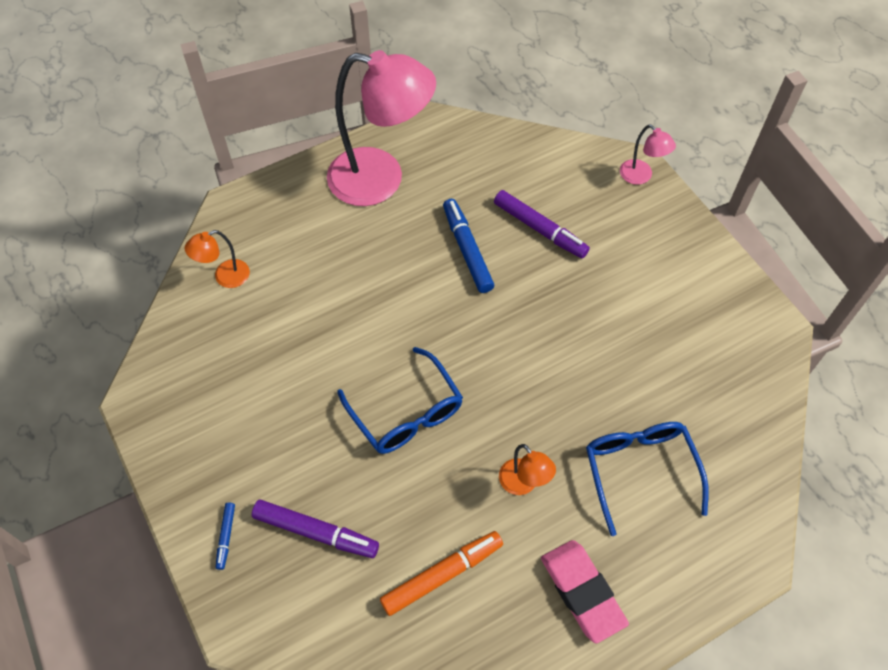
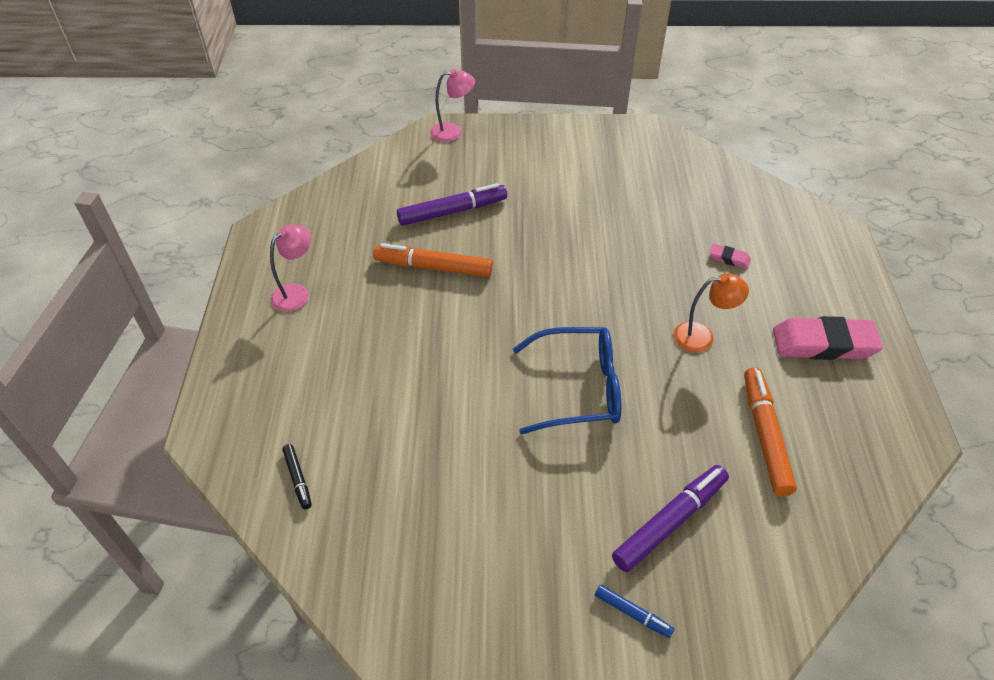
camera: 60 degrees left, 10 degrees down
orange lamp [185,230,250,288] -> black marker [282,444,312,509]
pink lamp [327,50,436,206] -> pink lamp [270,225,311,312], size x0.43
blue marker [443,199,494,293] -> orange marker [373,243,493,277]
blue glasses [586,422,709,536] -> pink eraser [709,244,751,269]

